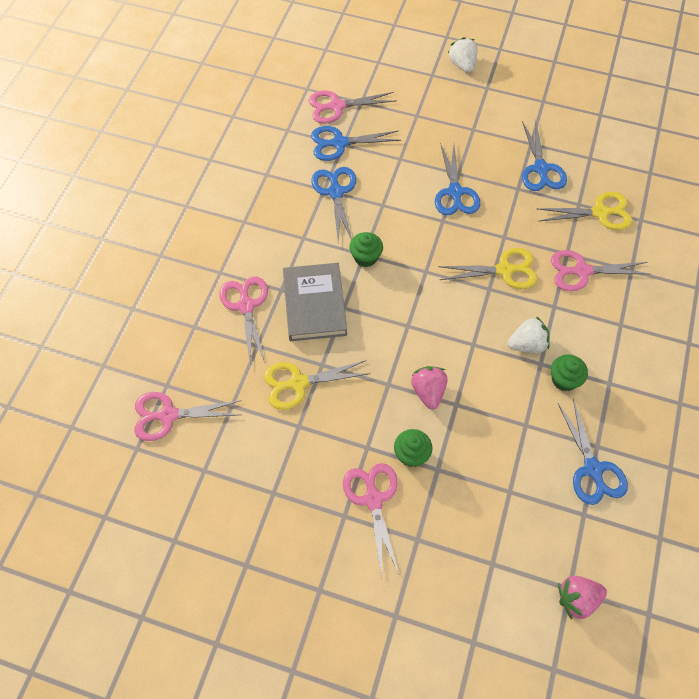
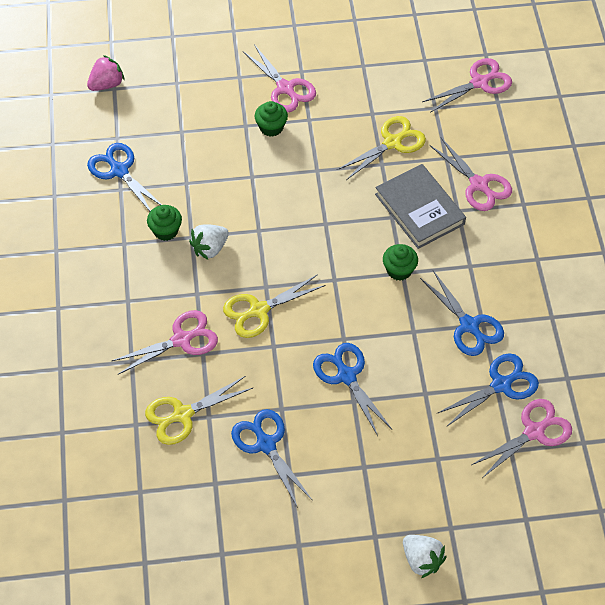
camera: 155 degrees right, 5 degrees down
pink strawberry [411,366,448,409] -> none

